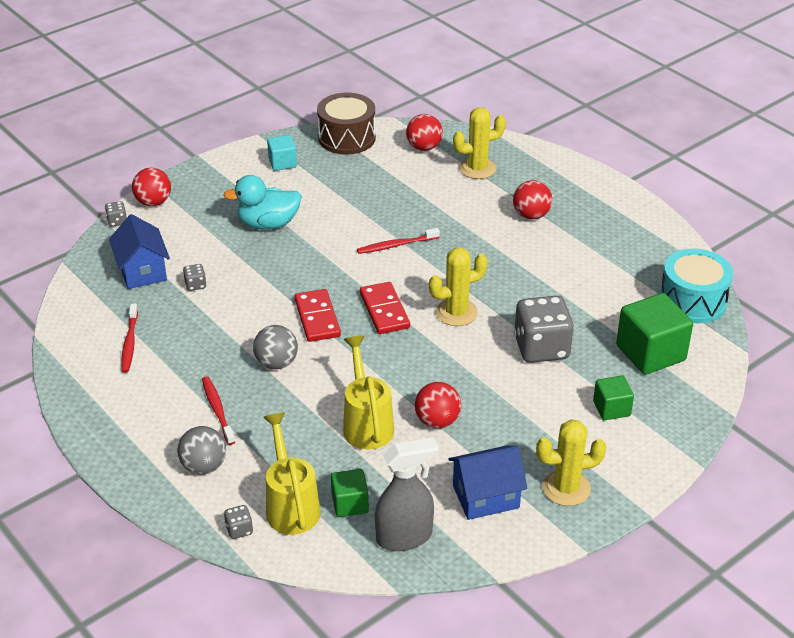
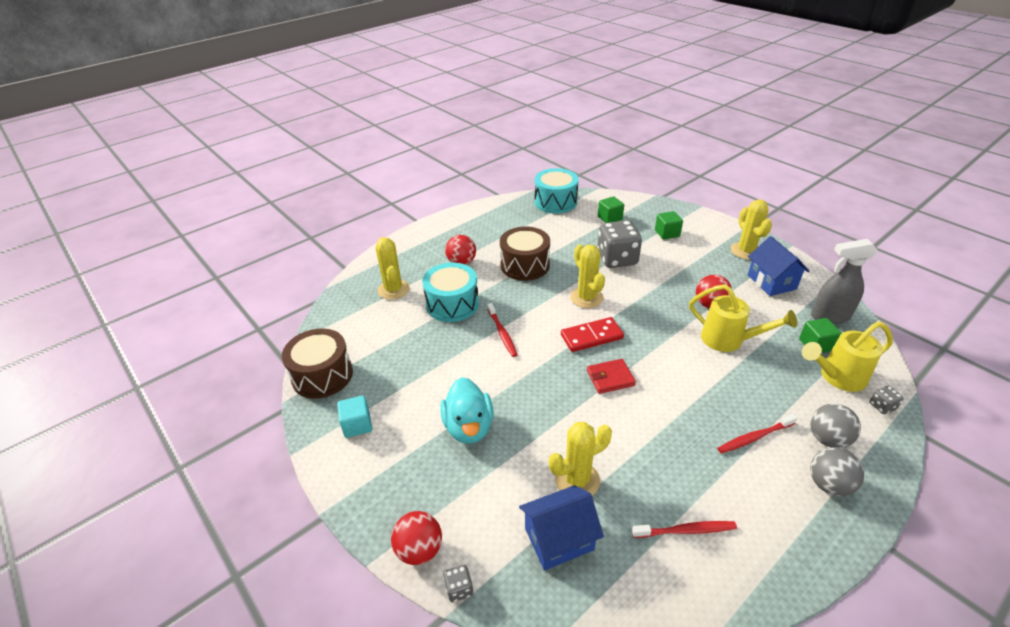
camera: 90 degrees left, 0 degrees up
grey dice [183,264,207,291] -> yellow cactus [549,422,612,495]
grey ball [253,325,298,369] -> grey ball moved to [810,448,864,496]
red domino [294,289,341,342] -> red wallet [587,359,636,394]
yellow watering can [343,336,394,450] -> yellow watering can turned 135 degrees counterclockwise [689,284,797,352]
grey spray bottle [375,437,439,551] -> grey spray bottle turned 75 degrees counterclockwise [811,239,878,324]
red ball [406,114,443,151] -> none
green cube [616,293,693,375] -> green cube [598,196,624,223], size x0.56
none -> turquoise drum [422,262,479,322]
none -> brown drum [500,227,550,281]

